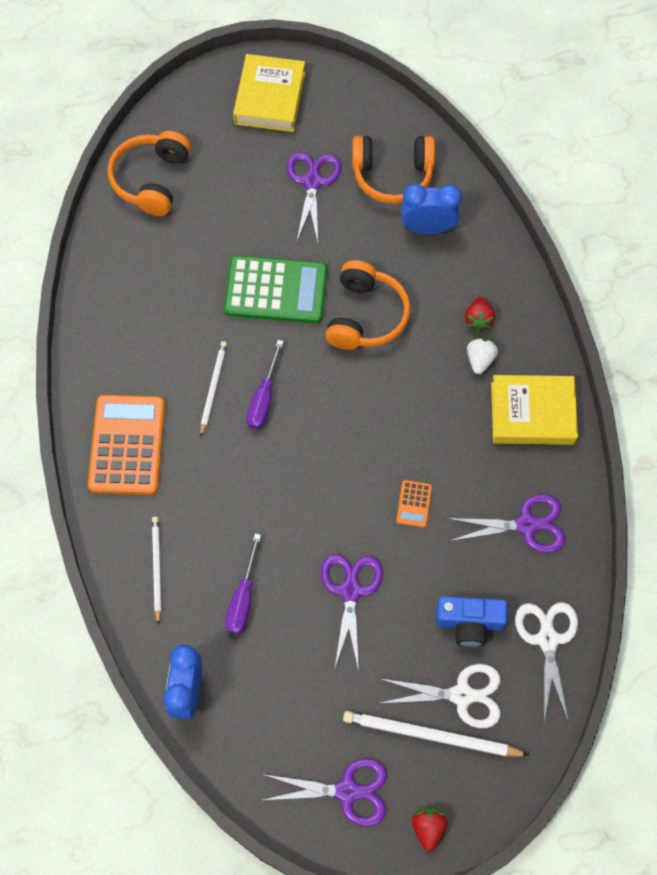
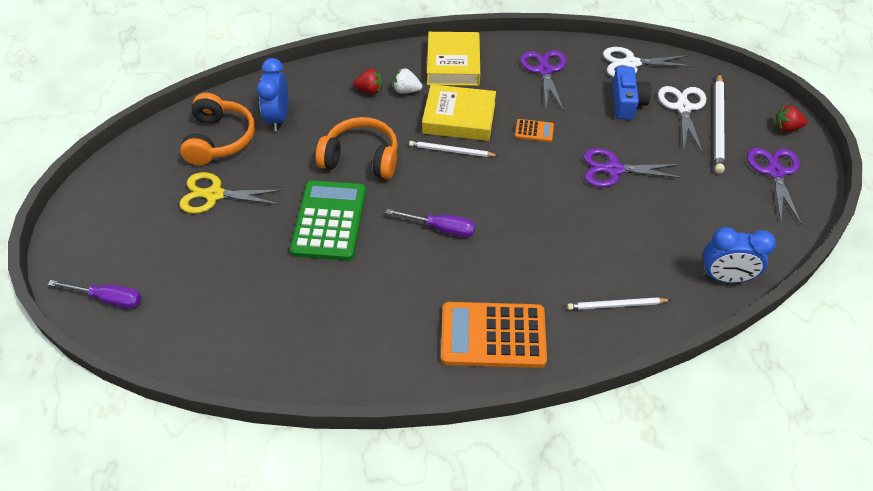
camera: 90 degrees left, 15 degrees down
orange headphones [108,131,191,216] -> none
white pencil [200,341,227,436] -> white pencil moved to [409,141,499,157]
purple screwdriver [225,533,261,635] -> purple screwdriver moved to [48,280,142,309]
yellow book [233,54,305,132] -> yellow book moved to [422,84,496,141]
purple scissors [286,152,341,243] -> yellow scissors [179,172,284,214]

